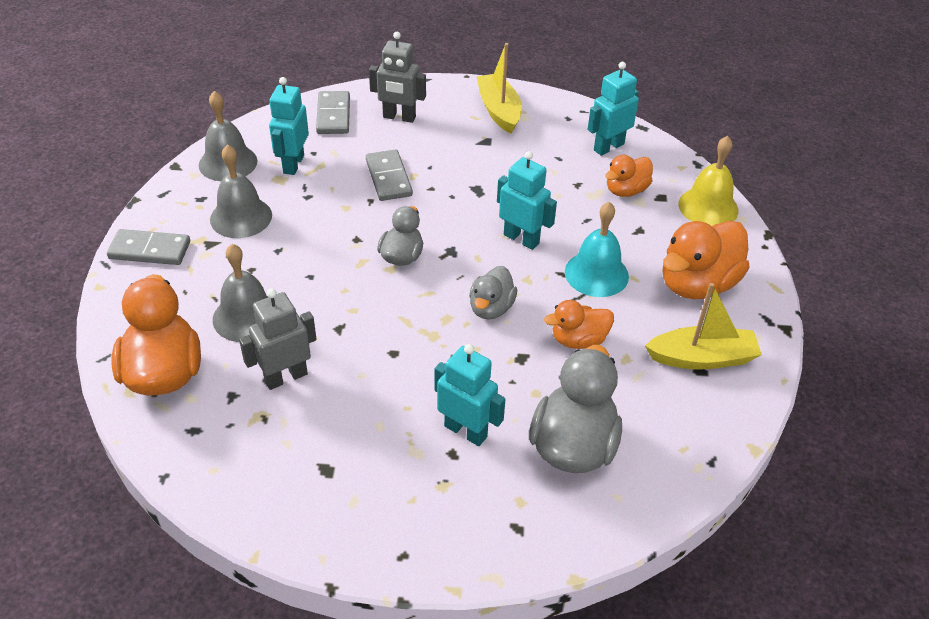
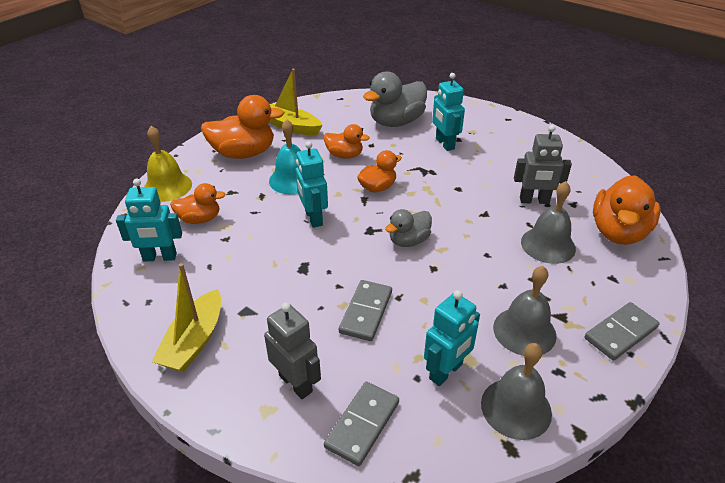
camera: 145 degrees left, 5 degrees down
grey domino [107,229,190,265] -> grey domino turned 75 degrees counterclockwise [585,302,660,360]
grey duck [469,266,517,319] -> orange duck [357,150,402,192]

